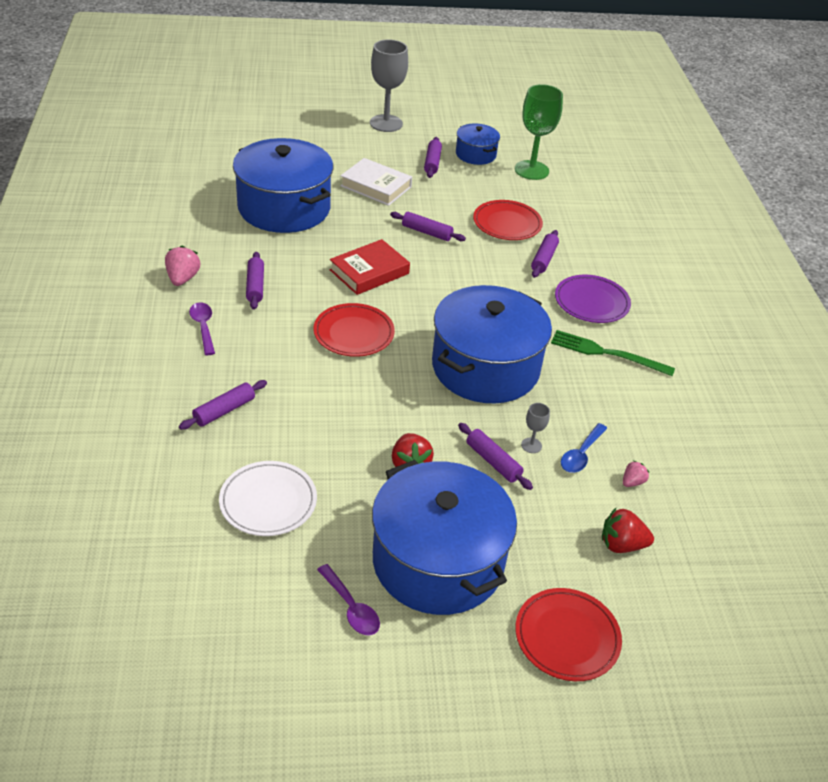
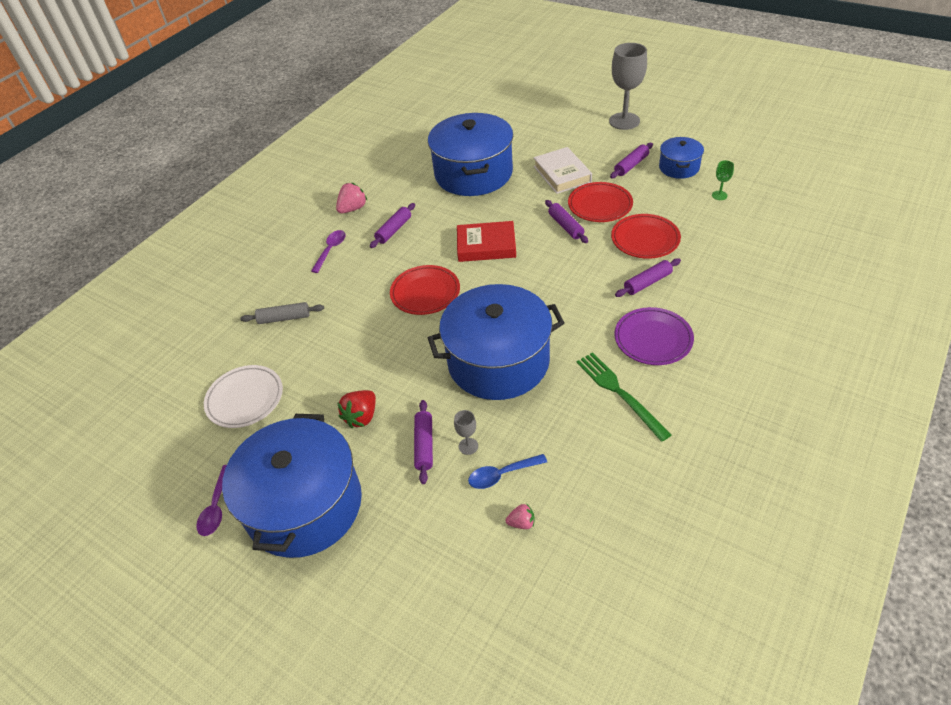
camera: 45 degrees right, 5 degrees up
purple rolling pin [179,380,267,430] -> grey rolling pin [240,302,324,324]
green goblet [515,84,563,180] -> green goblet [712,160,734,200], size x0.43
red plate [515,588,622,681] -> red plate moved to [568,182,633,222]
red strawberry [602,508,654,553] -> none

